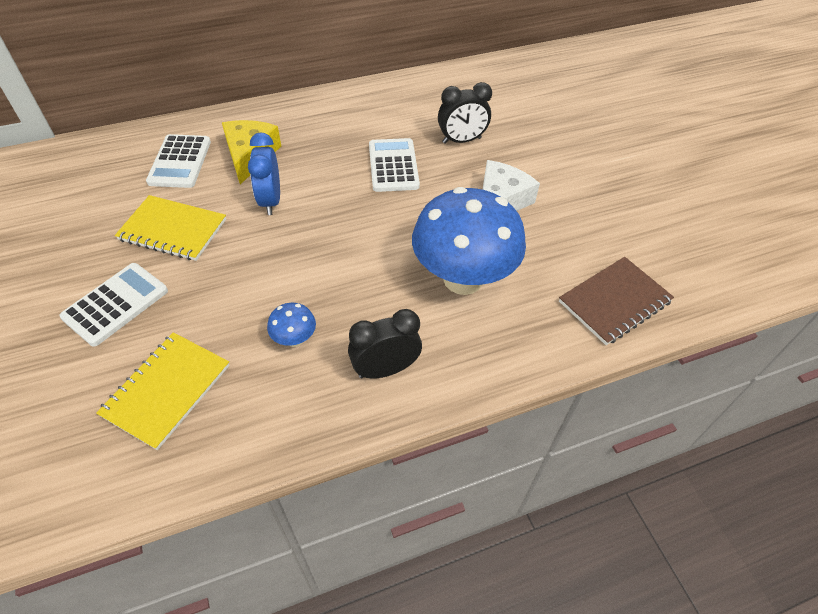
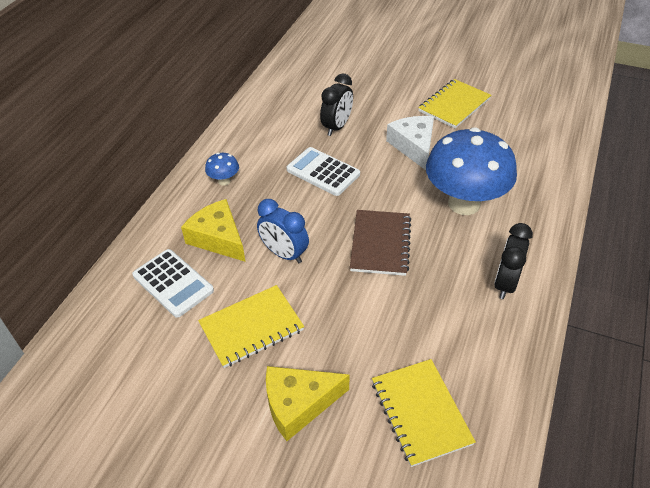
camera: 45 degrees left, 5 degrees down
white calculator [59,263,168,346] -> yellow cheese [266,366,350,441]
blue mushroom [267,303,316,347] -> blue mushroom moved to [205,152,239,186]
brown notebook [559,257,674,345] -> brown notebook moved to [350,210,411,276]
none -> yellow notebook [418,79,491,128]

